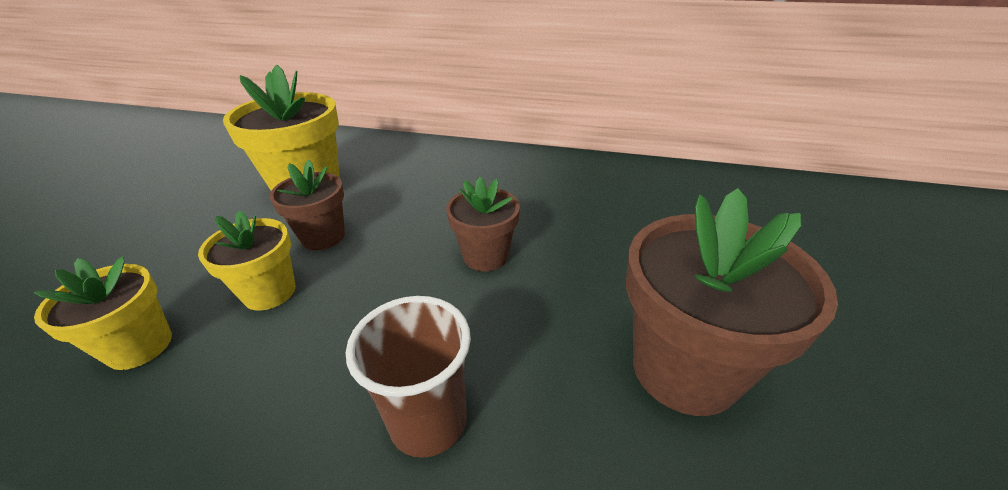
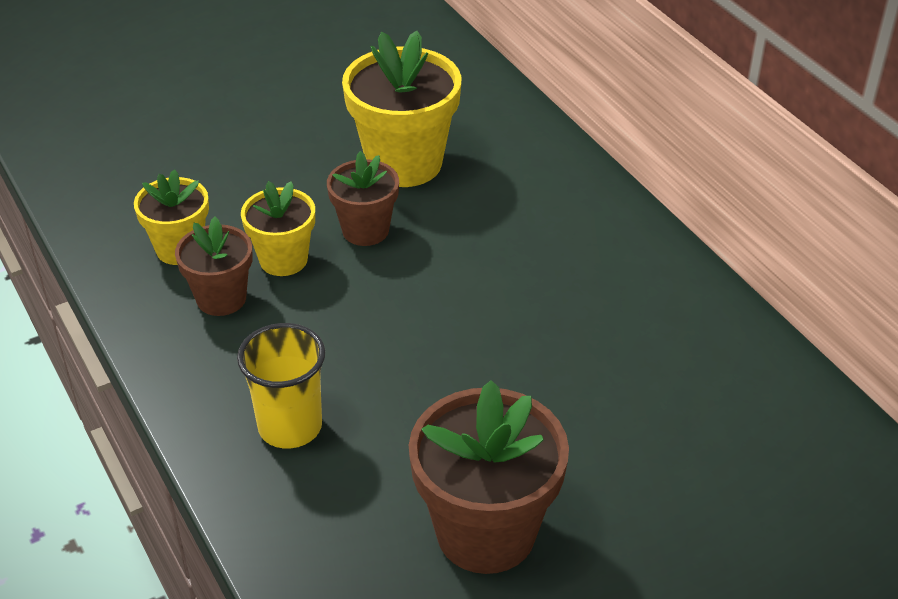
camera: 45 degrees right, 5 degrees up
brown cup [346,296,471,458] -> yellow cup [237,323,325,448]
brown flower pot [446,177,520,271] -> brown flower pot moved to [175,216,253,316]

